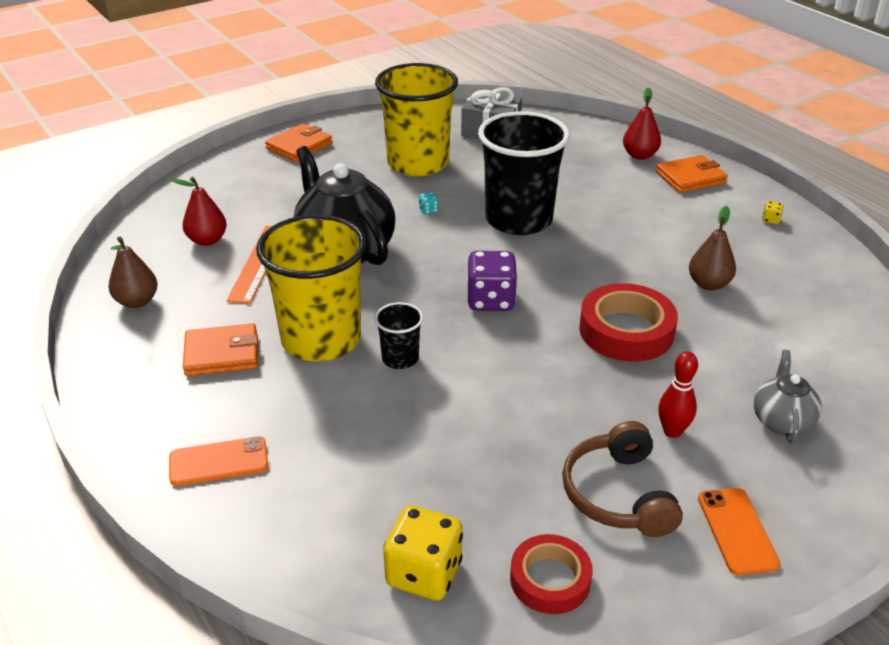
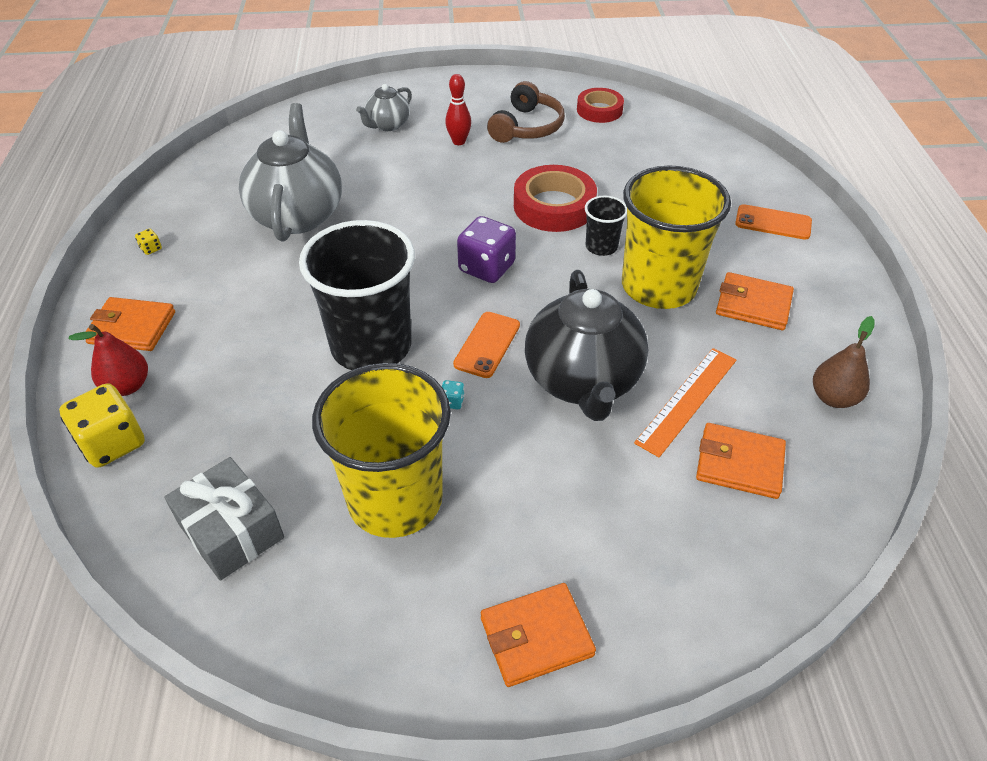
camera: 150 degrees left, 10 degrees up
red pear [172,177,227,246] -> orange wallet [696,423,786,499]
yellow dice [383,505,463,601] -> yellow dice moved to [59,383,145,468]
red tape [579,283,678,362] -> red tape moved to [514,165,597,232]
brown pear [689,206,736,291] -> grey teapot [239,103,342,242]
orange phone [698,488,780,575] -> orange phone moved to [453,312,520,378]

